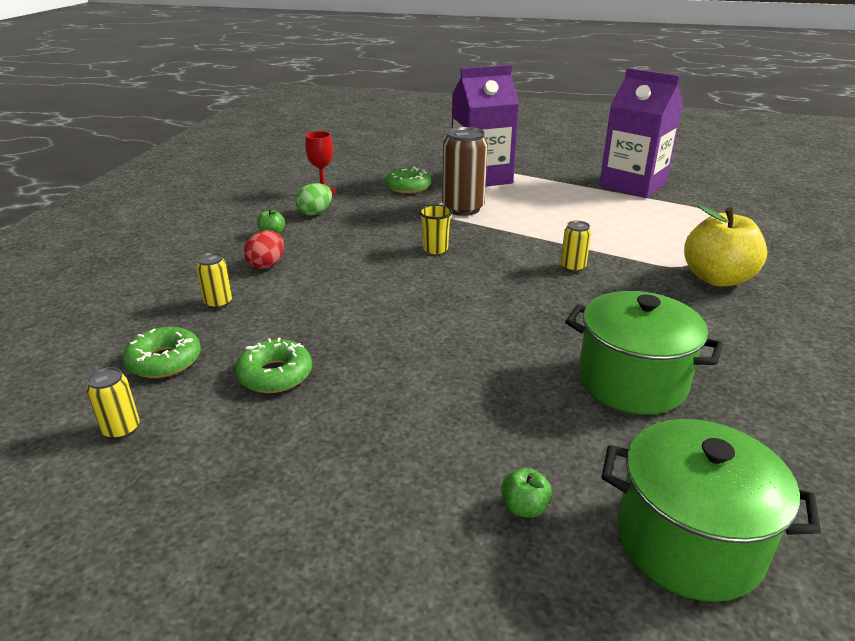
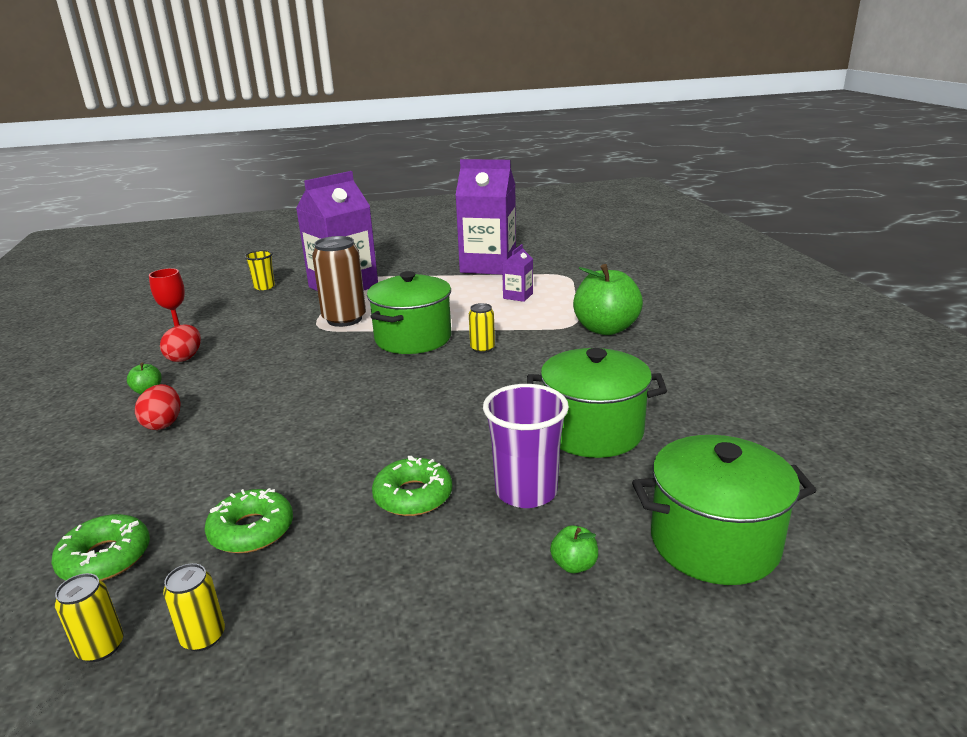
camera: 25 degrees left, 5 degrees down
yellow can [196,252,232,309] -> yellow can moved to [163,563,225,651]
green egg [296,183,332,216] -> red egg [160,325,201,362]
green donut [385,167,431,194] -> green donut moved to [372,456,452,516]
yellow cup [419,204,453,254] -> yellow cup moved to [244,250,275,290]
yellow apple [684,205,767,287] -> green apple [573,264,643,335]
none -> green pot [367,271,451,354]
none -> purple cup [483,384,569,508]
none -> purple carton [502,244,533,302]

